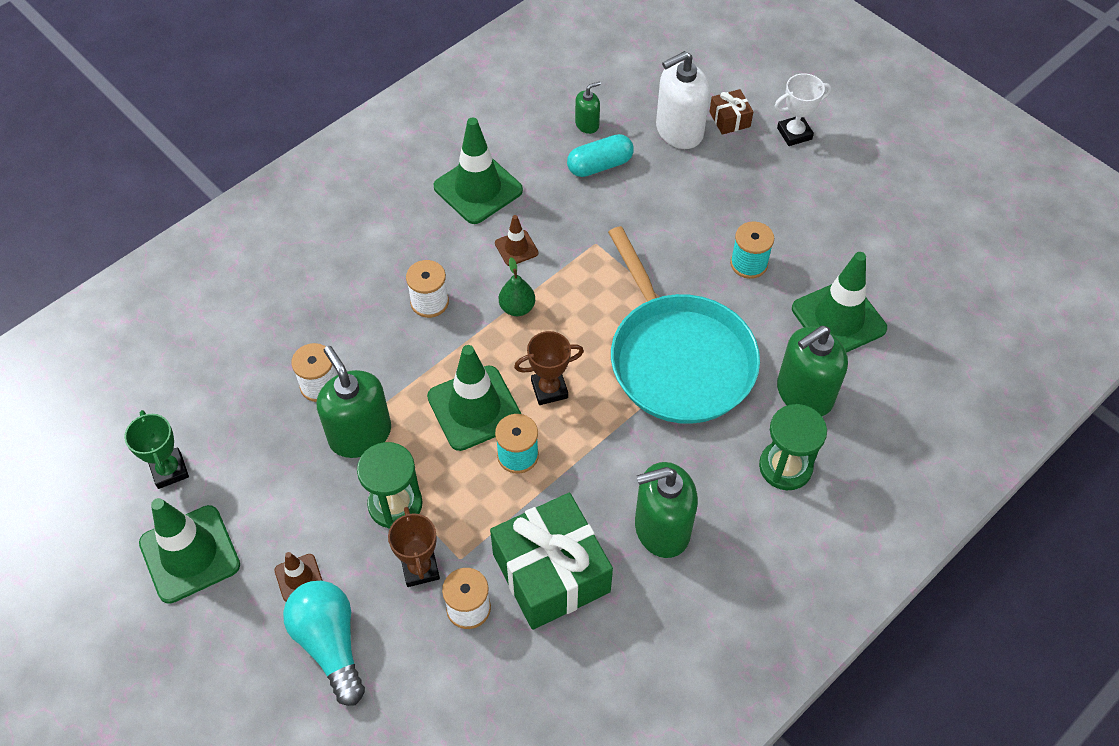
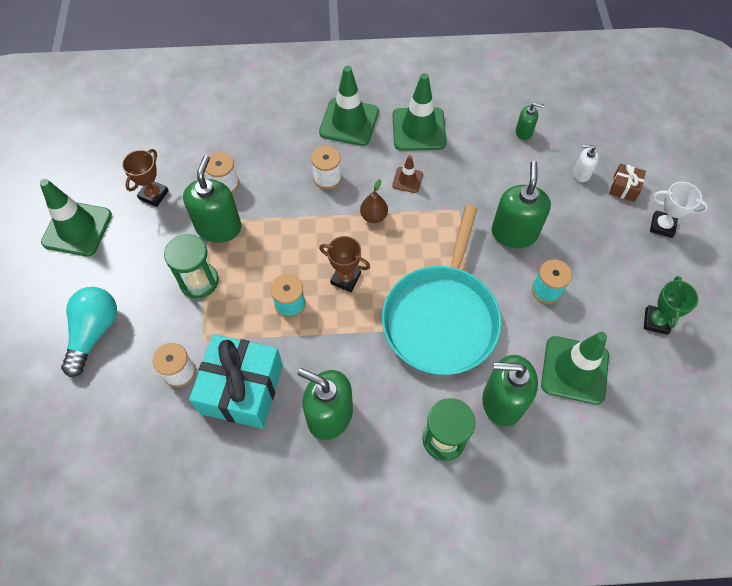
camera: 40 degrees right, 5 degrees up
green trophy [124,410,189,489] -> green trophy moved to [644,276,699,335]
brown traffic cone [274,552,323,602] -> none
brown trophy [388,507,440,587] -> brown trophy moved to [122,149,169,207]
green traffic cone [427,345,522,451] -> green traffic cone moved to [319,66,379,146]
green gift [490,493,613,630] -> turquoise gift [189,334,283,429]
green pear [499,257,535,316] -> brown pear [360,179,388,223]
turquoise capsule [567,134,634,177] -> none
white soap dispenser [656,51,710,149] -> white soap dispenser [573,145,599,182], size x0.50
none -> green soap dispenser [491,161,551,248]

